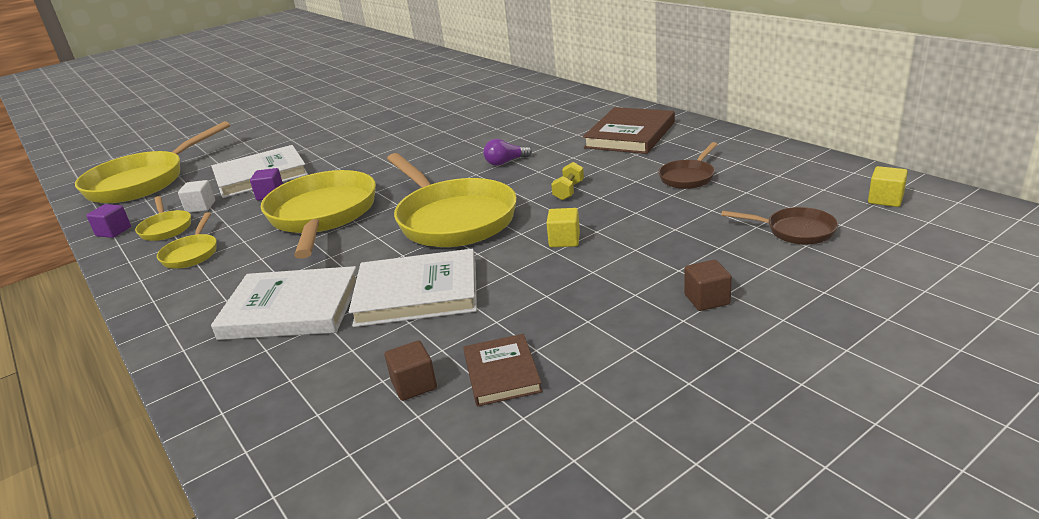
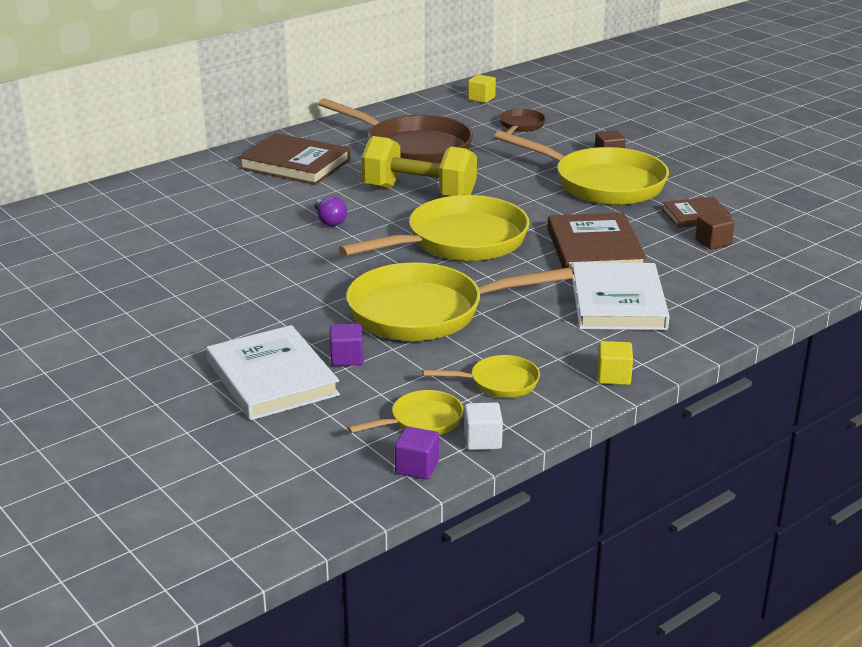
camera: 95 degrees left, 0 degrees up
yellow pan [75,121,230,203] -> yellow pan moved to [494,131,669,205]
white cube [178,180,215,213] -> white cube moved to [464,402,503,450]
white book [349,249,477,327] -> brown book [547,213,647,274]
yellow cube [546,208,580,247] -> yellow cube moved to [597,341,633,385]
yellow dumbbell [551,162,584,201] -> yellow dumbbell [361,136,477,197], size x2.46
brown pan [658,142,717,189] -> brown pan [318,98,473,164], size x2.14

